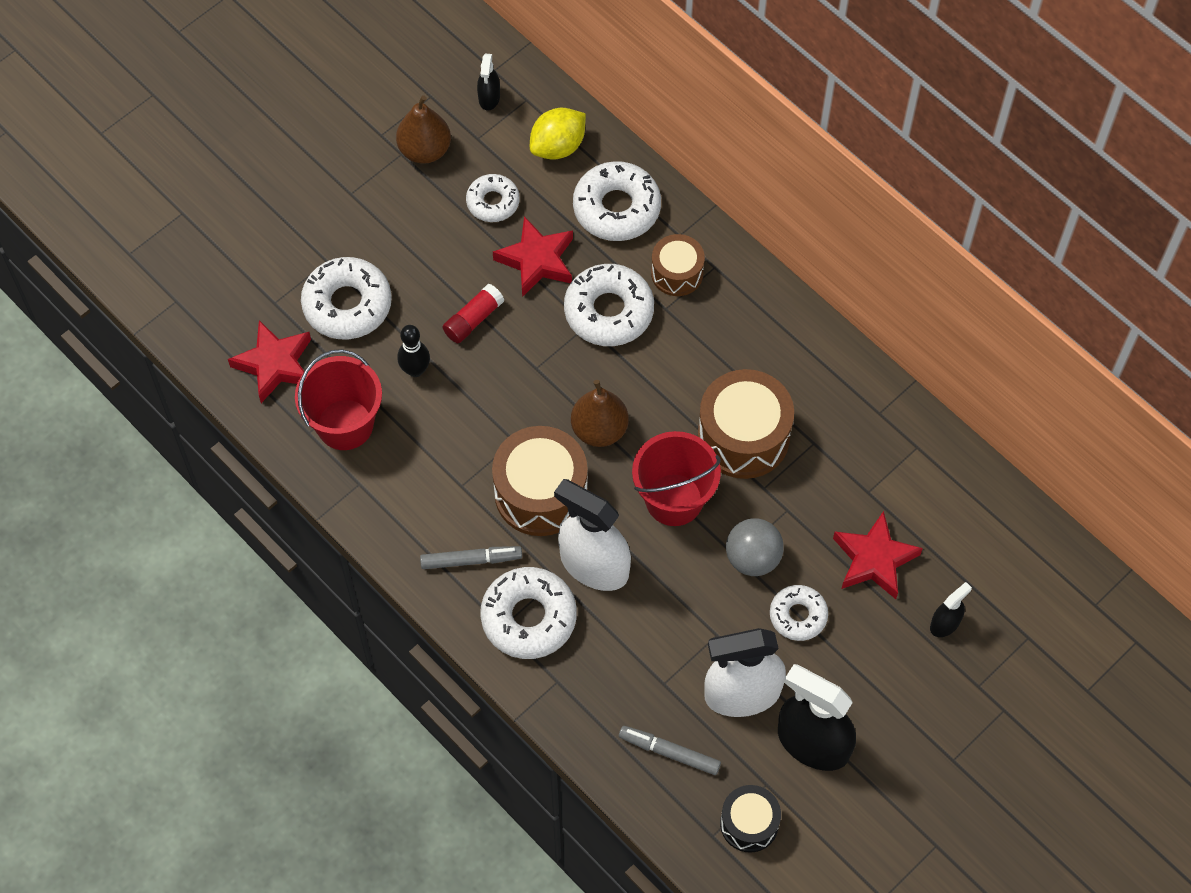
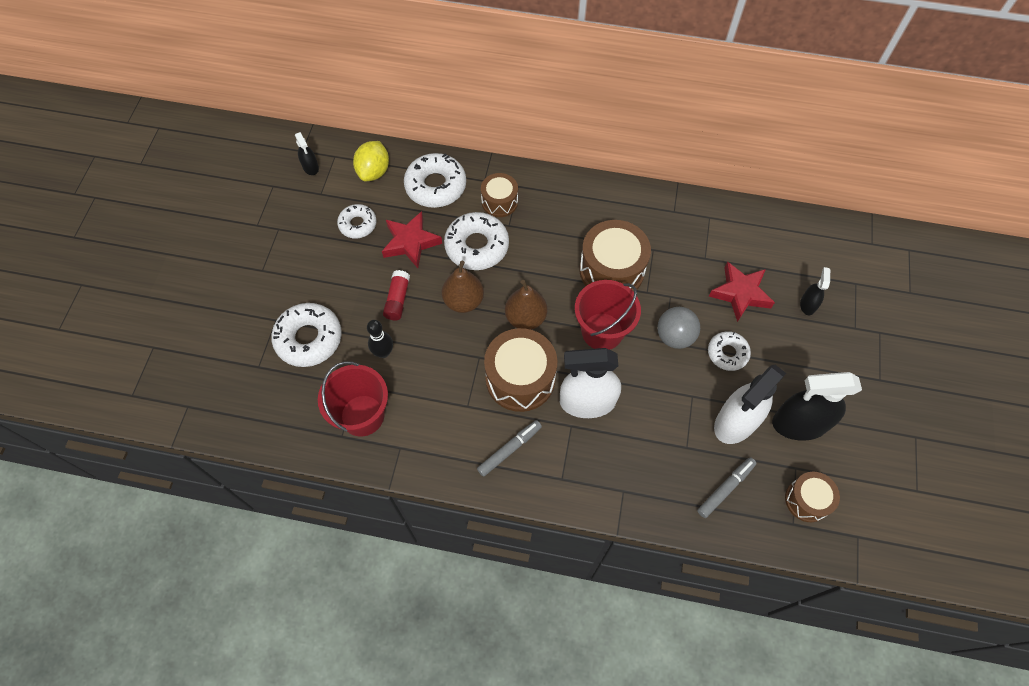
camera: 35 degrees left, 0 degrees up
red star [228,320,311,403] -> none
brown pear [396,95,451,164] -> brown pear moved to [442,261,484,313]
white donut [480,567,577,659] -> none
grey marker [619,726,721,775] -> grey marker turned 150 degrees clockwise [697,457,757,518]
black drum [720,785,781,853] -> brown drum [785,472,840,522]

